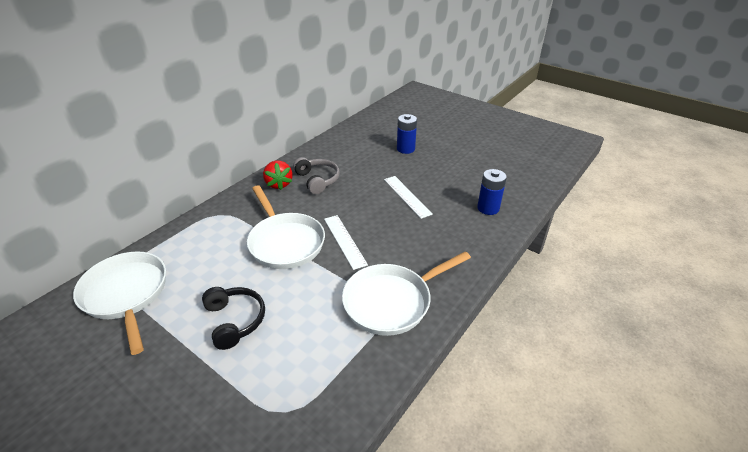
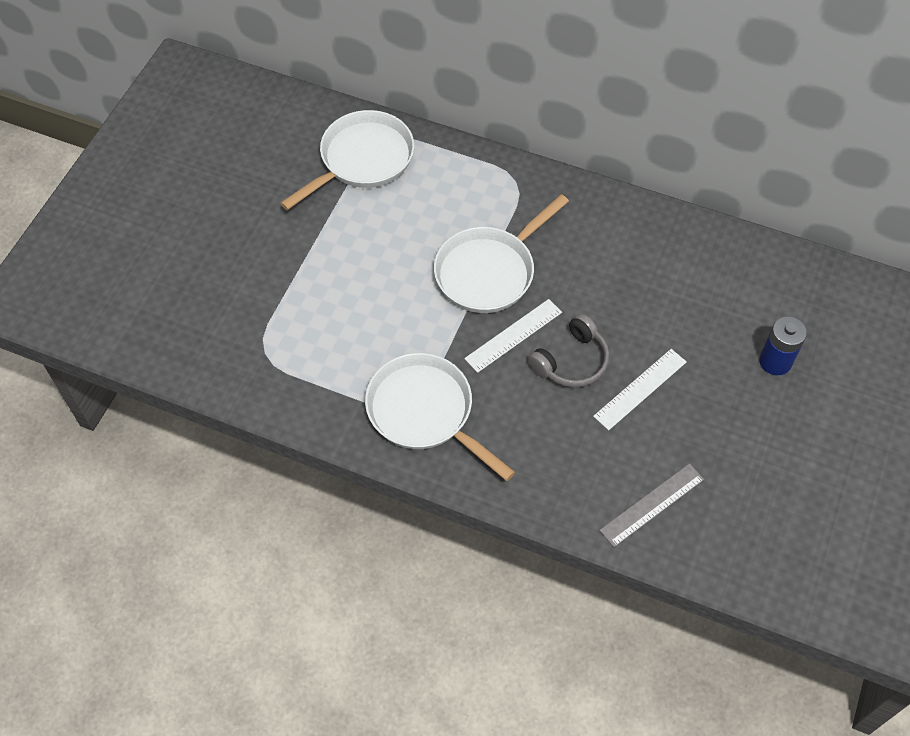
camera: 75 degrees right, 20 degrees up
black headphones [202,287,265,350] -> none
red strawberry [263,161,292,190] -> none
grey headphones [293,157,340,194] -> grey headphones moved to [528,314,610,387]
blue battery [477,169,507,215] -> grey ruler [599,464,704,547]

